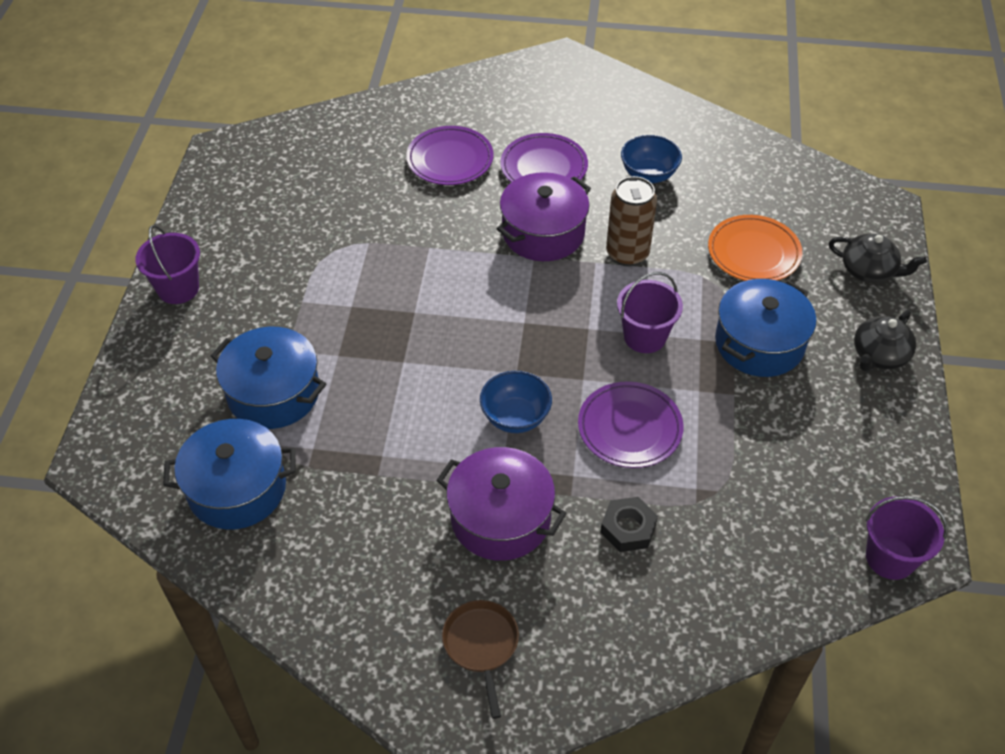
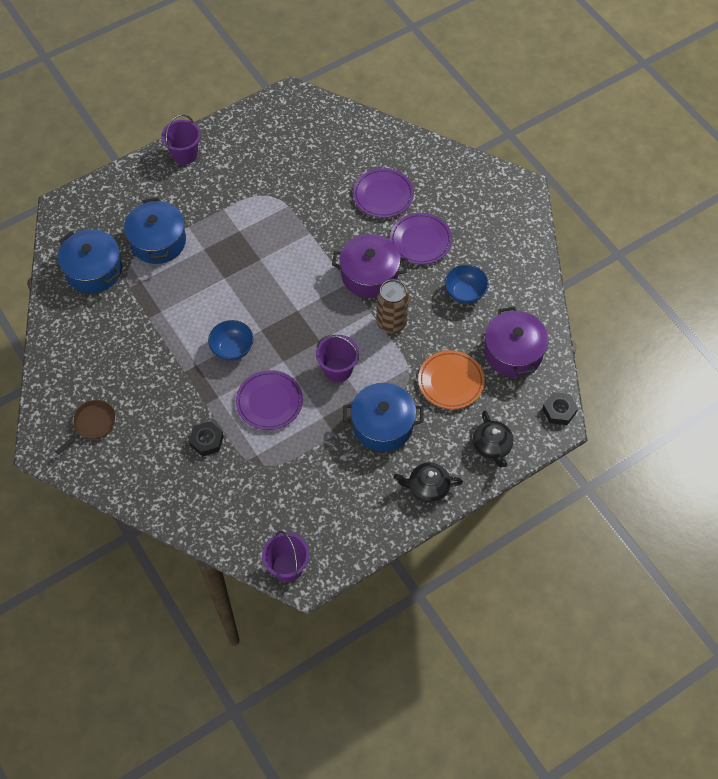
camera: 50 degrees right, 10 degrees up
purple pot [436,447,567,561] -> purple pot moved to [484,306,549,377]
none -> black nut [542,392,578,425]

